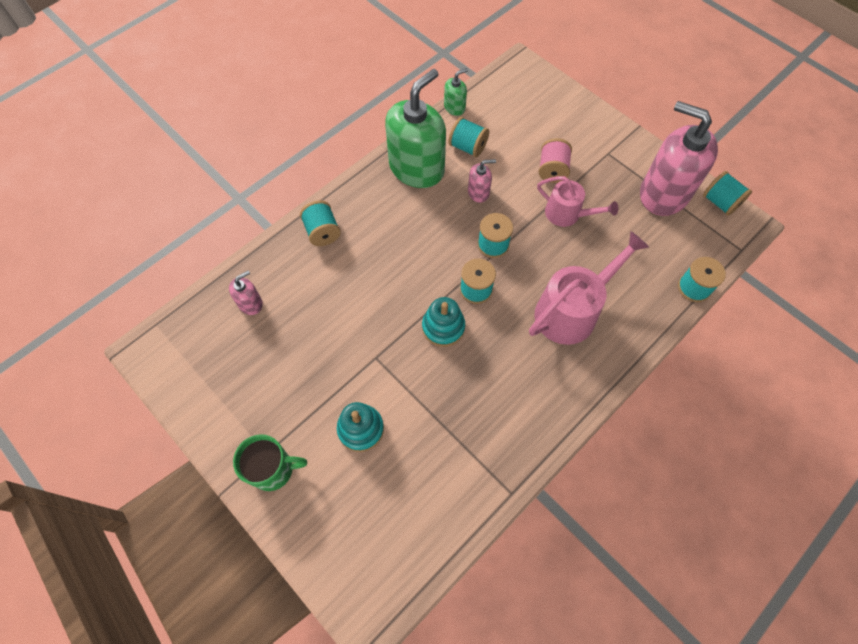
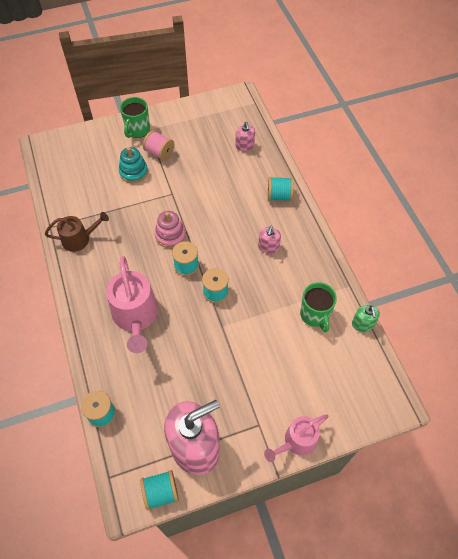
camera: 115 degrees right, 5 degrees down
green soap dispenser [385,69,446,188] -> none
turquoise stacking toy [422,297,465,347] -> pink stacking toy [155,211,186,248]
turquoise spool [448,117,489,157] -> green mug [300,282,337,332]
pink soap dispenser [468,159,496,203] -> pink soap dispenser moved to [258,226,281,254]
pink watering can [537,176,618,227] -> pink watering can moved to [264,414,328,462]
pink spool [539,138,572,183] -> pink spool moved to [143,130,175,161]
none -> brown watering can [45,212,109,252]

